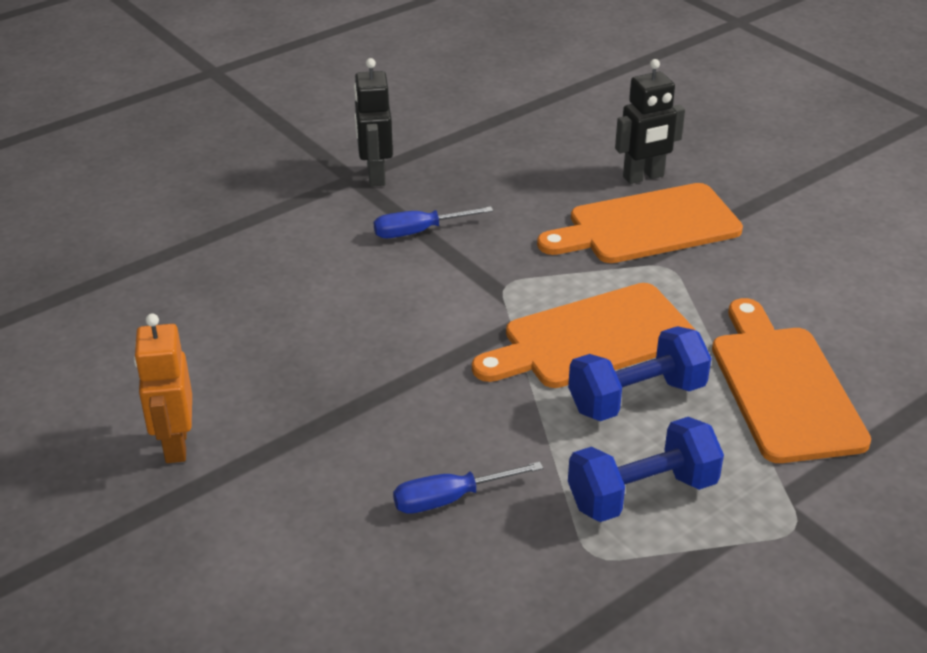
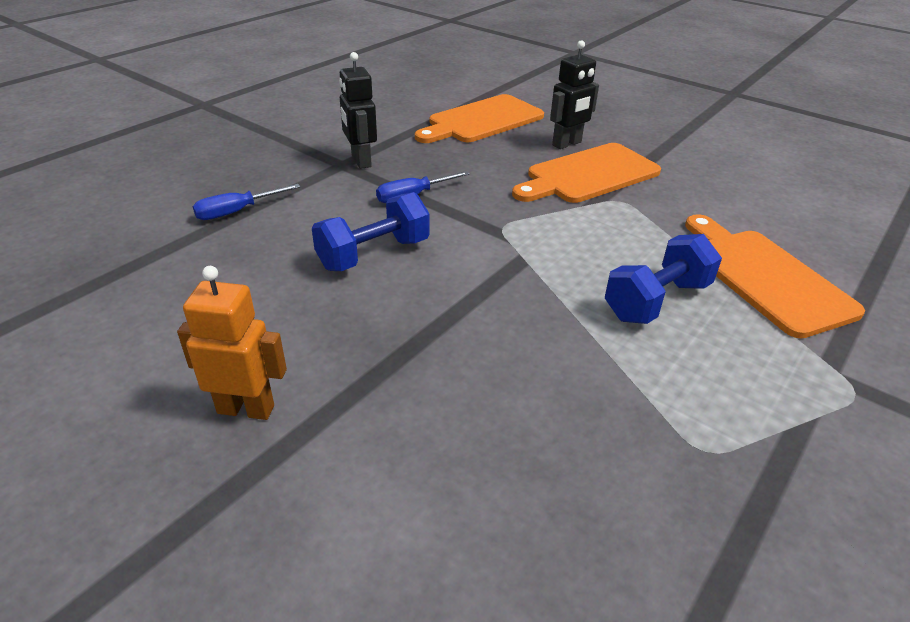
camera: 15 degrees left, 0 degrees up
orange robot [134,313,192,463] -> orange robot turned 120 degrees clockwise [177,266,287,420]
blue screwdriver [393,462,543,514] -> blue screwdriver moved to [193,184,301,220]
orange cutting board [472,283,695,388] -> orange cutting board moved to [415,94,544,143]
blue dumbbell [568,417,724,522] -> blue dumbbell moved to [312,192,430,271]

